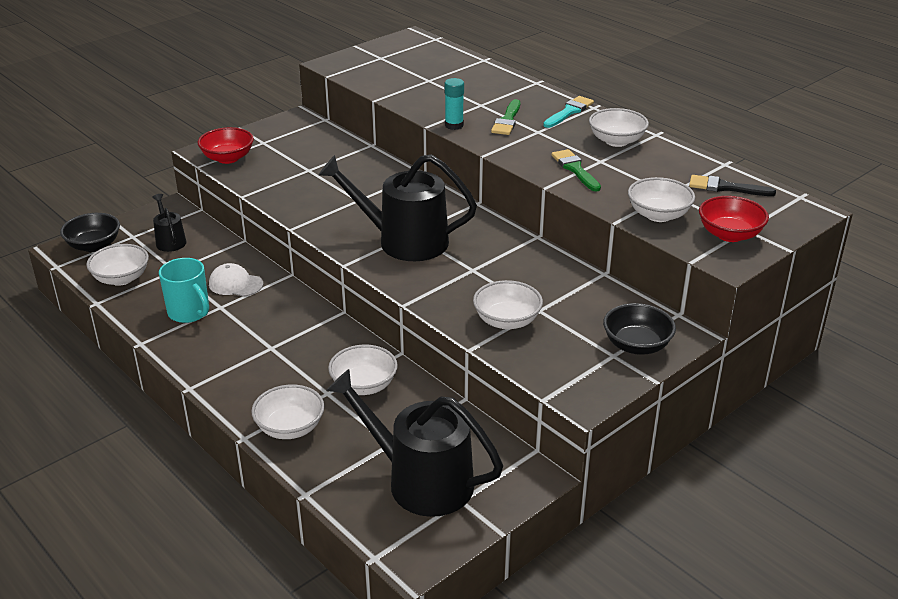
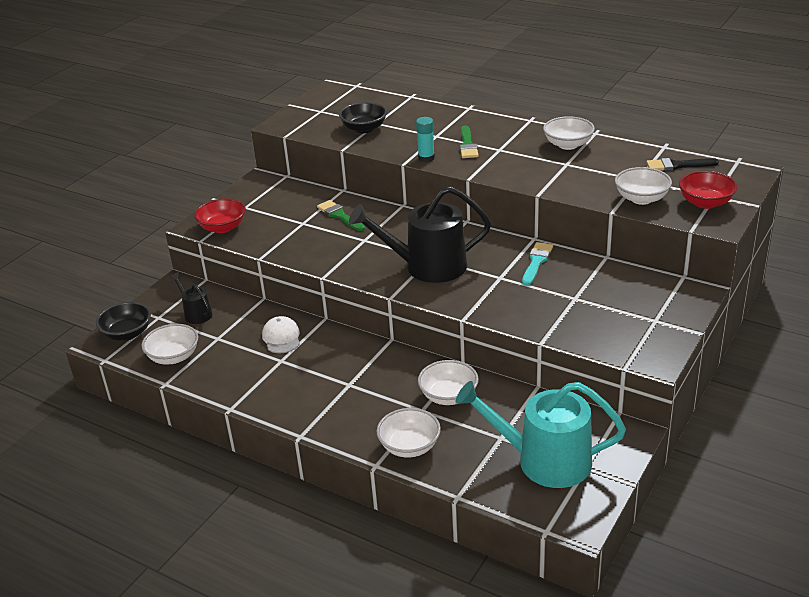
camera: 15 degrees left, 0 degrees up
turquoise mug [159,258,209,323] -> none
white cap [209,263,263,297] -> white cap turned 75 degrees clockwise [262,316,300,353]
black watering can [326,369,503,517] -> turquoise watering can [456,381,626,488]
white bowl [473,280,543,330] -> none
turquoise brush [543,96,594,128] -> turquoise brush moved to [522,242,553,286]
green brush [552,149,601,192] -> green brush moved to [317,200,365,231]
black bowl [603,303,676,355] -> black bowl moved to [339,102,387,133]

